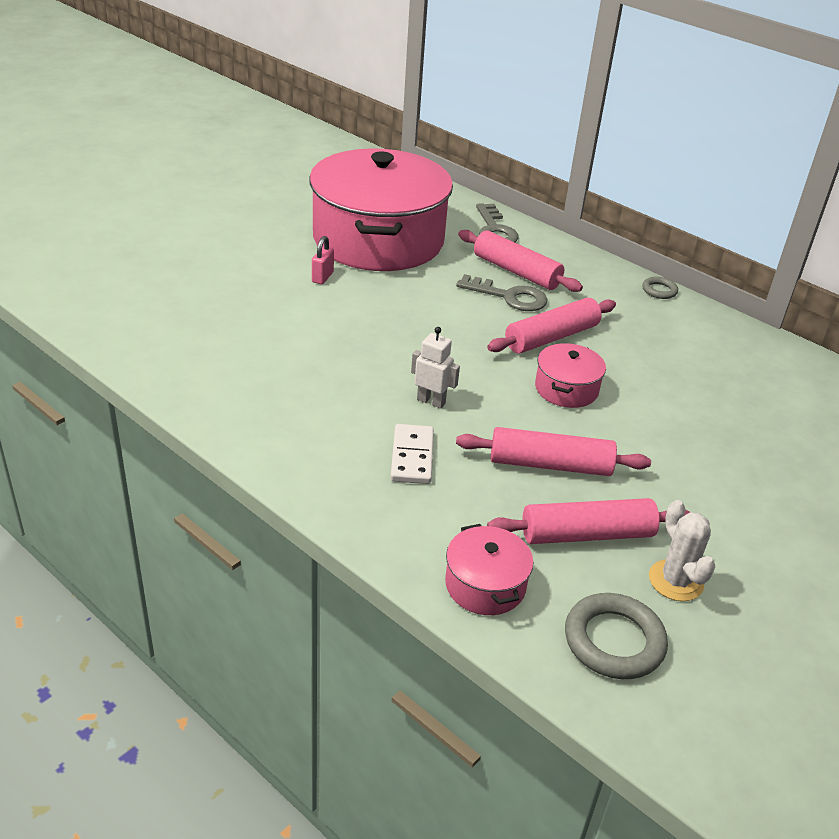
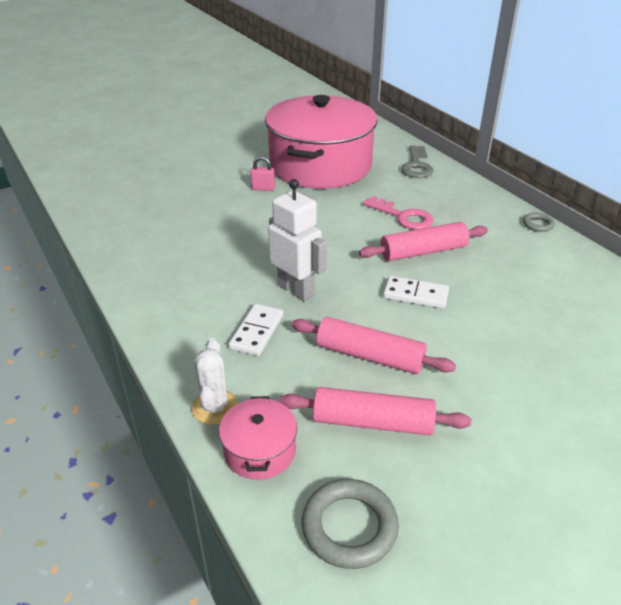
camera: 20 degrees right, 0 degrees up
pink padlock [312,236,334,284] -> pink padlock turned 60 degrees clockwise [251,156,275,191]
white robot [411,327,460,409] -> white robot [268,179,327,301], size x1.68
grey key [456,274,547,311] -> pink key [363,196,434,230]
pink rolling pin [458,230,583,292] -> none
pink pot [535,343,606,408] -> white domino [383,276,449,309]
white cactus [649,500,715,601] -> white cactus moved to [192,338,238,425]

